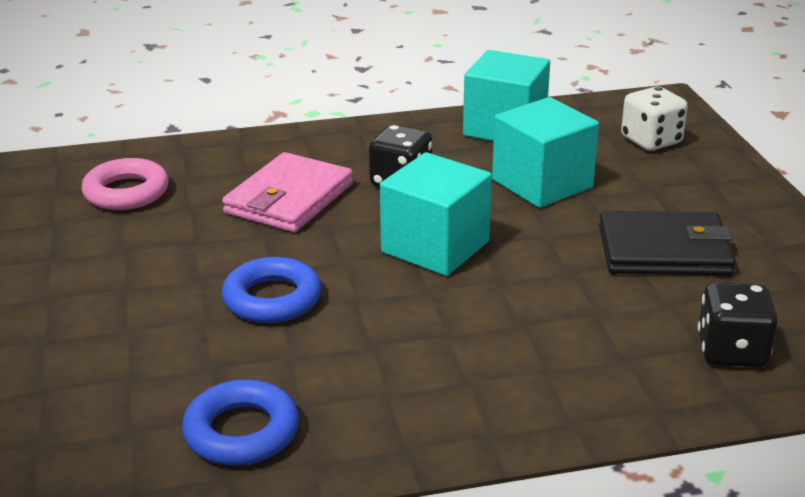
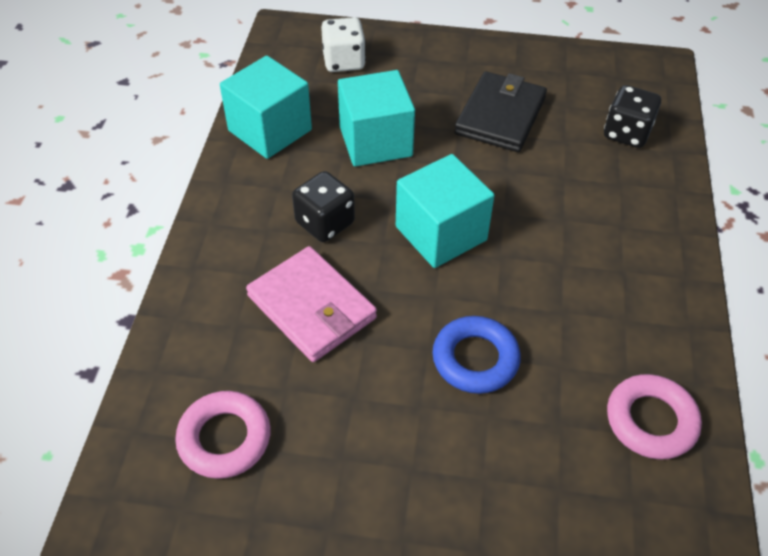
camera: 70 degrees left, 20 degrees up
blue ring [182,379,299,466] -> pink ring [607,374,702,460]

